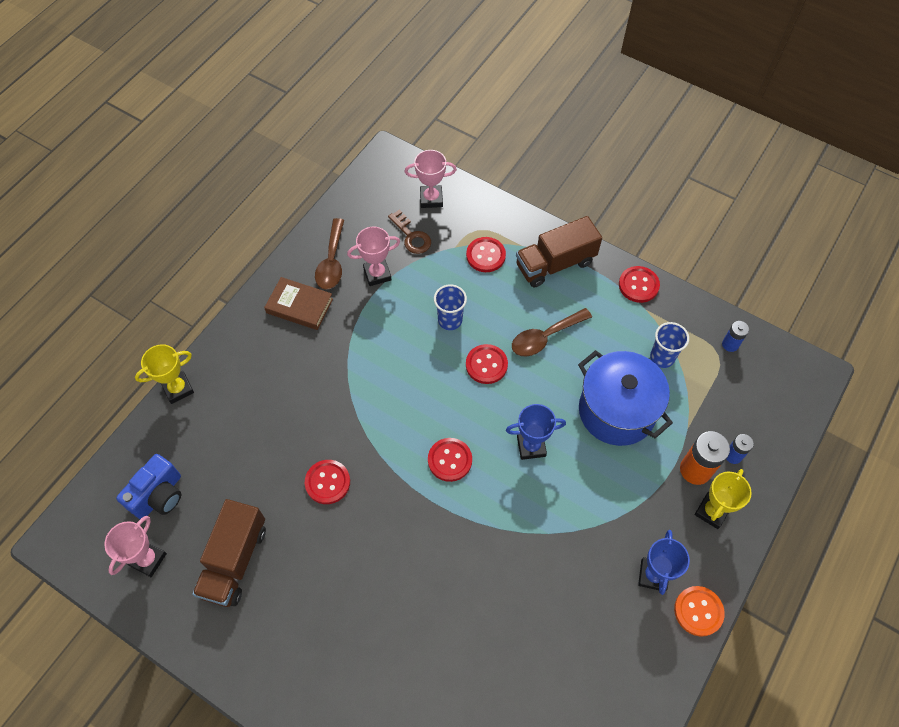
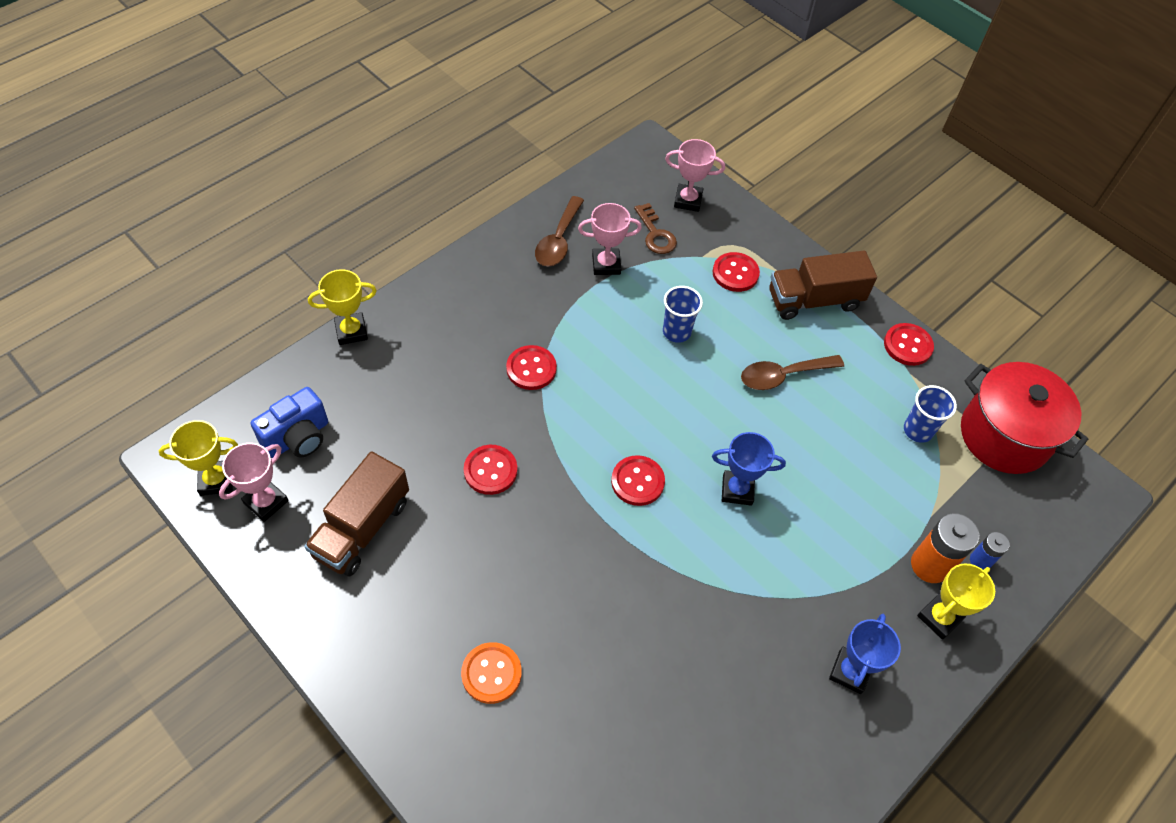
camera: 10 degrees right, 5 degrees down
brown book [264,277,333,330] -> none
red button [466,344,508,384] -> red button moved to [506,345,557,390]
blue pot [578,350,673,446] -> none
orange button [674,586,725,637] -> orange button moved to [461,642,522,704]
blue battery [722,321,749,352] -> red pot [961,362,1088,474]
none -> yellow trophy [159,420,238,496]

